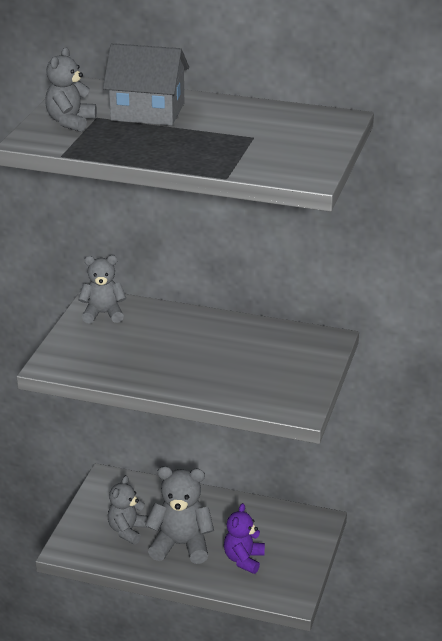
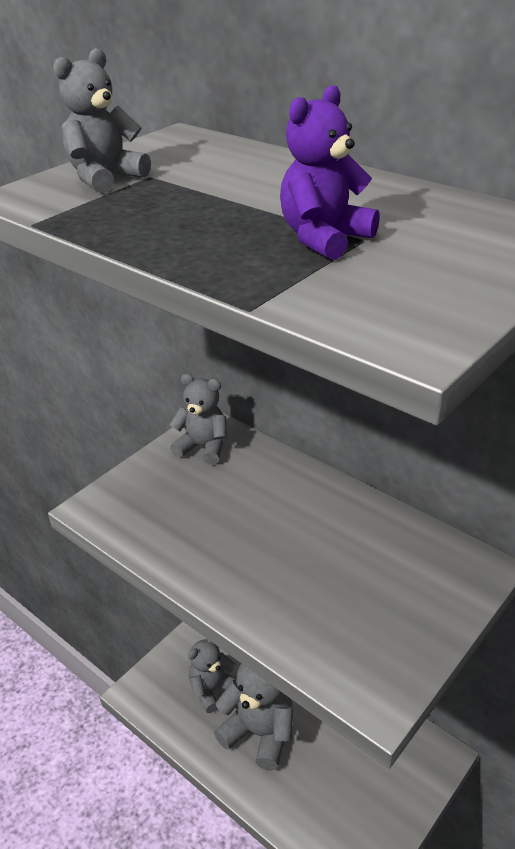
camera: 25 degrees right, 5 degrees up
grey house [103,43,189,126] -> none
purple teddy bear [224,503,265,574] -> purple teddy bear moved to [280,85,380,260]

